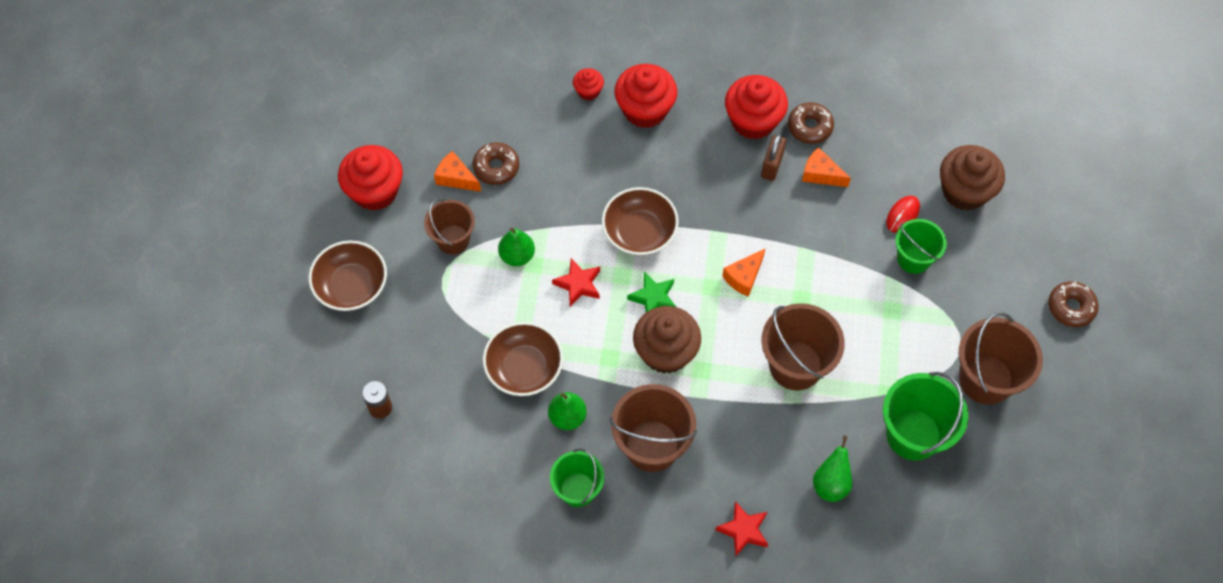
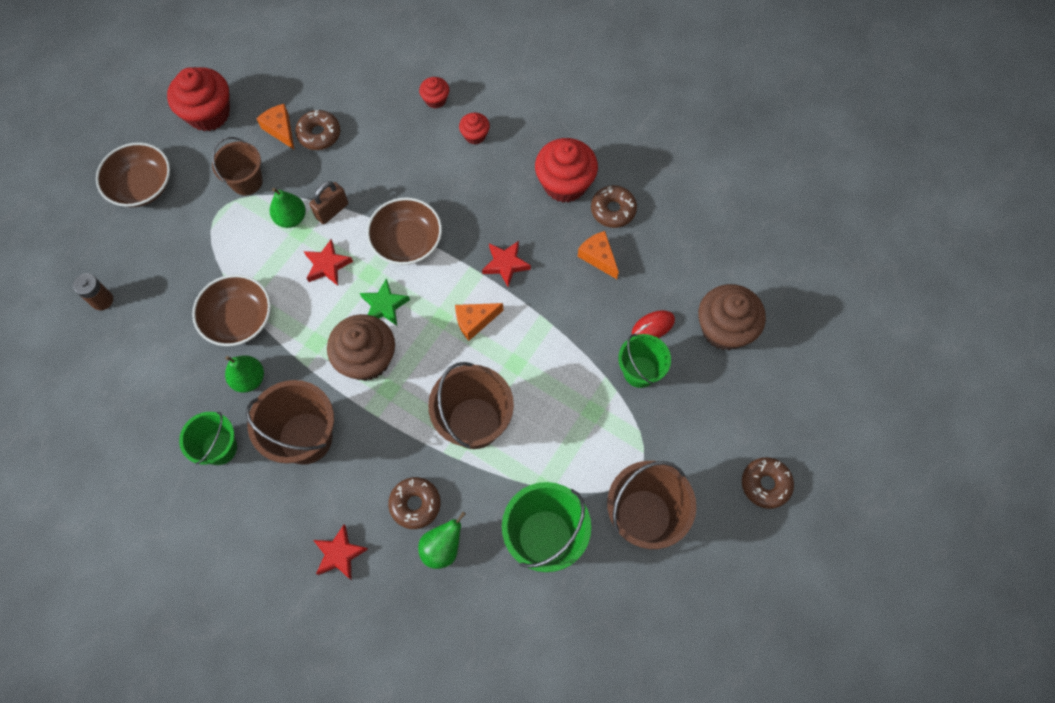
camera: 25 degrees right, 5 degrees up
red cupcake [614,64,677,128] -> red cupcake [459,112,490,145], size x0.50
brown padlock [761,134,786,181] -> brown padlock moved to [309,181,348,224]
none -> brown donut [388,477,441,529]
none -> red star [482,241,531,287]

